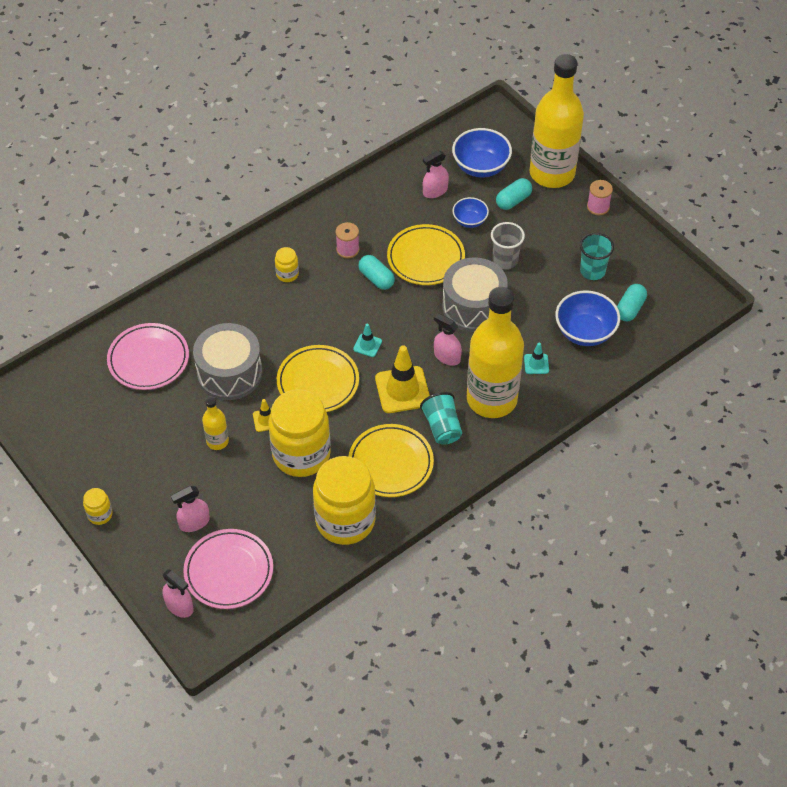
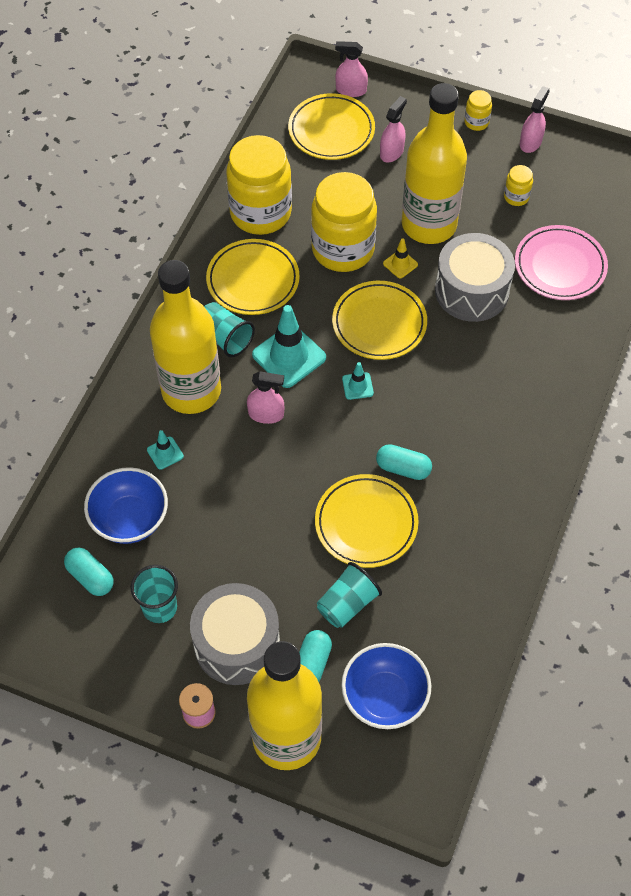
camera: 150 degrees right, 5 degrees up
pink plate [183,529,273,609] -> yellow plate [288,93,375,160]
yellow bottle [202,396,229,450] -> yellow bottle [402,83,467,244], size x2.32
yellow jar [275,247,299,282] -> yellow jar moved to [504,165,533,206]
pink spool [336,222,359,258] -> none
yellow traffic cone [375,345,430,413] -> turquoise traffic cone [252,305,326,388]
pink spray bottle [423,150,449,198] -> pink spray bottle moved to [520,86,550,153]
grey drum [442,257,508,332] -> grey drum moved to [190,583,280,685]
blue bowl [452,197,489,228] -> turquoise cup [317,562,382,628]
grey cup [491,222,525,269] -> none
turquoise capsule [617,284,647,321] -> turquoise capsule turned 45 degrees counterclockwise [64,548,114,596]

